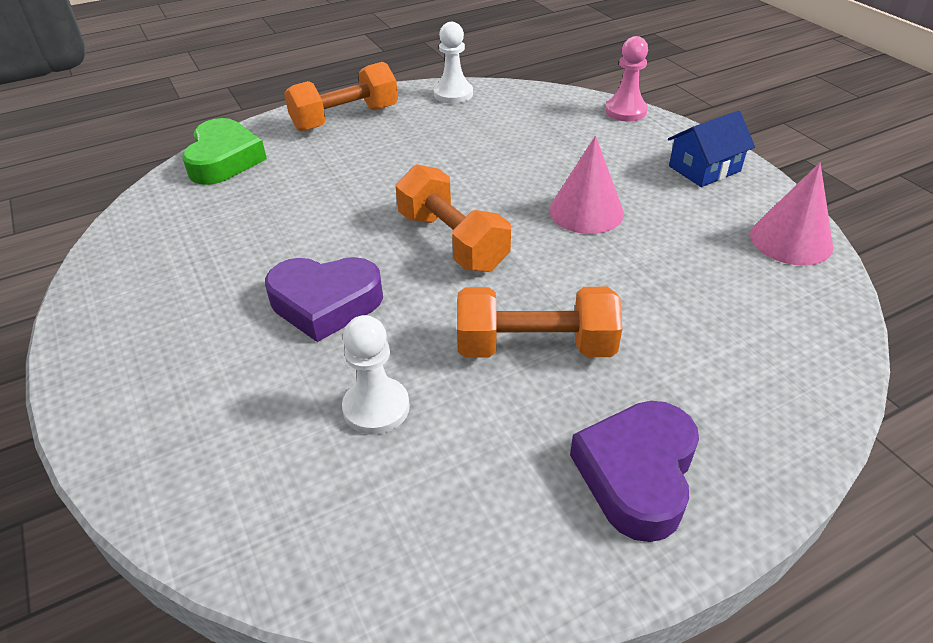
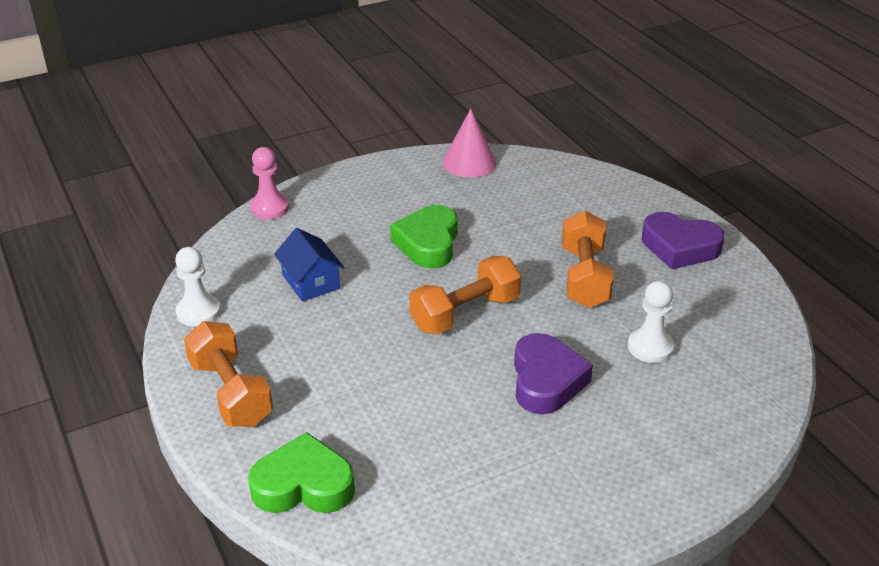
camera: 90 degrees left, 5 degrees down
pink cone [549,136,624,234] -> green heart [390,205,458,268]
blue house [668,111,755,187] -> blue house moved to [274,228,345,302]

